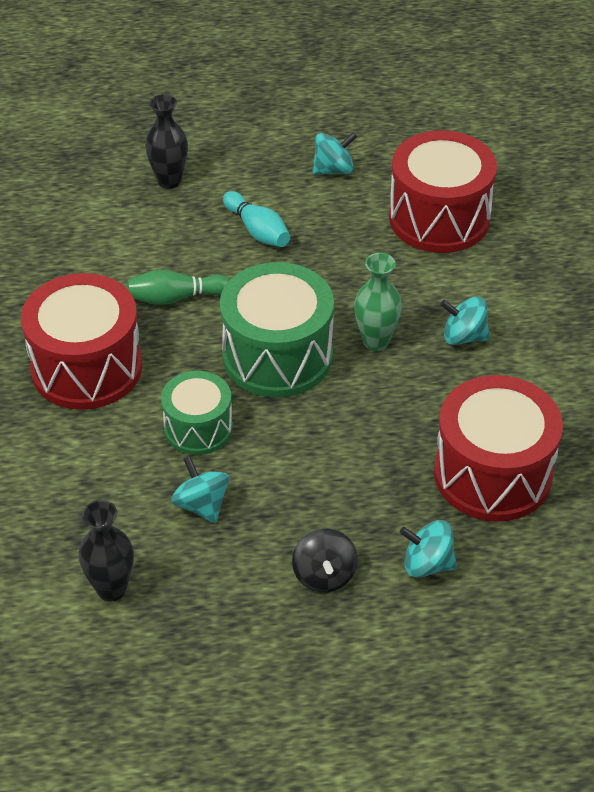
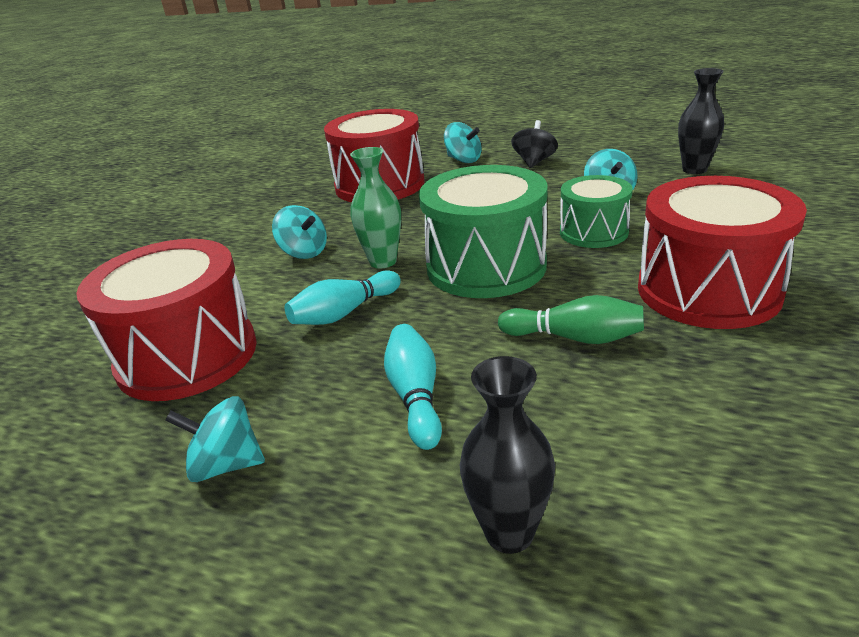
camera: 150 degrees left, 15 degrees down
none -> turquoise bowling pin [285,270,401,325]

